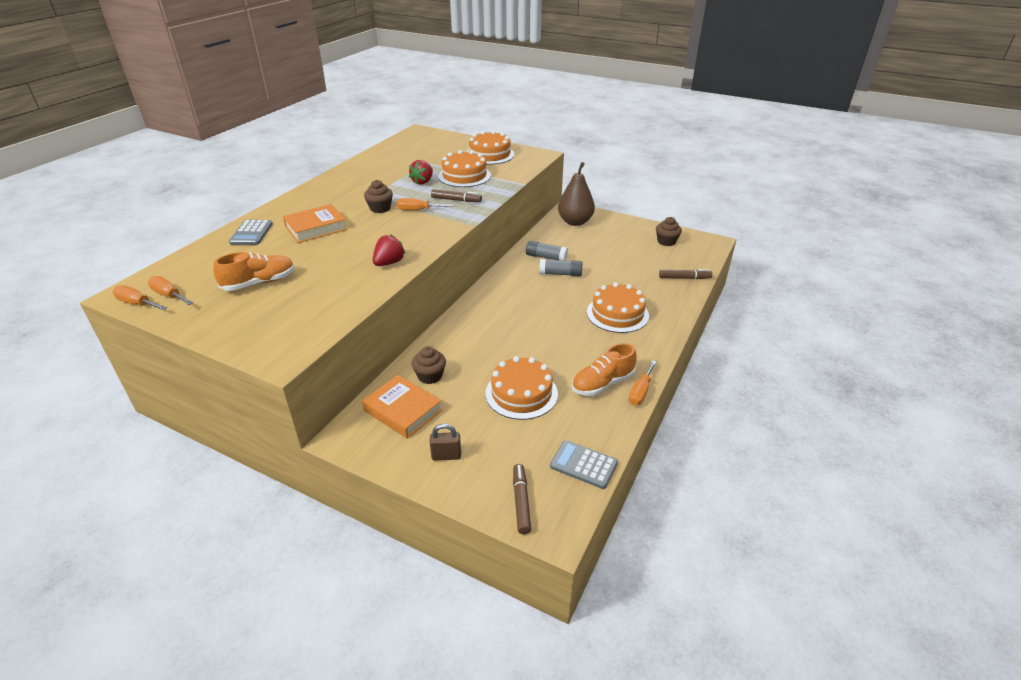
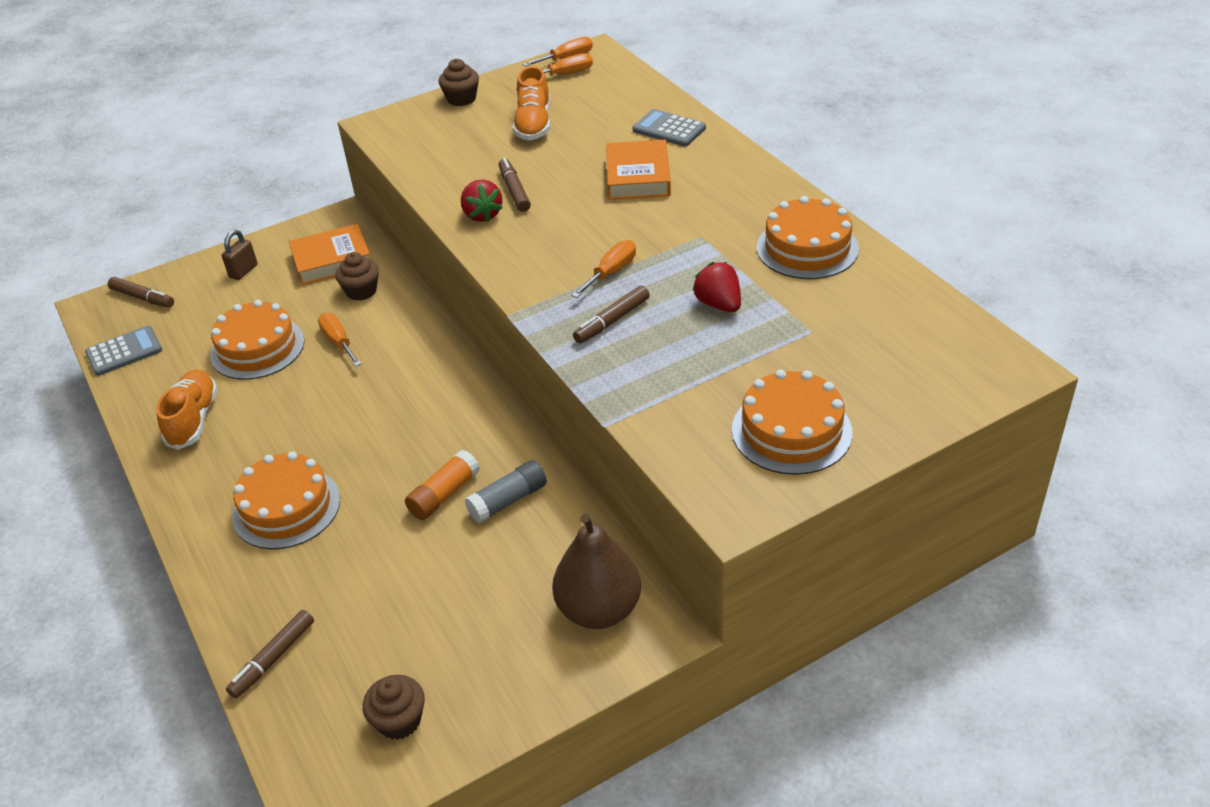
camera: 125 degrees right, 5 degrees up
brown cupcake [364,180,393,213] -> brown cupcake moved to [439,59,479,106]
orange cake [438,150,491,187] -> orange cake moved to [757,196,859,279]
grey glue stick [539,259,582,277] -> orange glue stick [405,450,480,520]
orange screwdriver [628,360,656,406] -> orange screwdriver moved to [318,313,361,366]
none -> brown marker [499,158,531,212]

